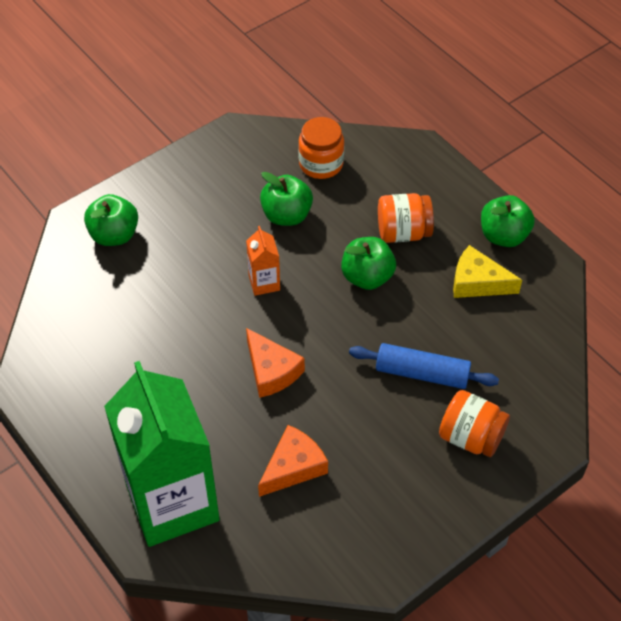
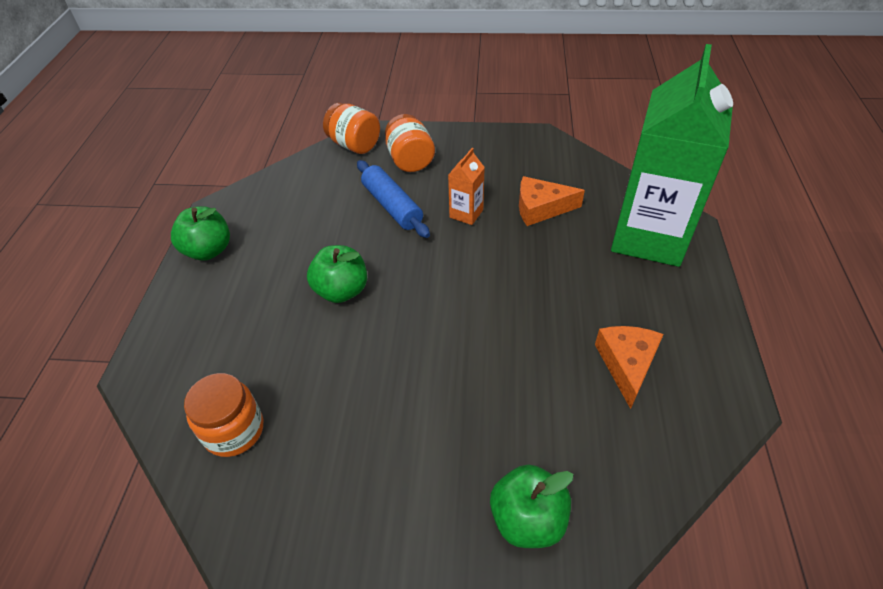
camera: 135 degrees left, 5 degrees down
orange carton [246,226,280,296] -> orange carton moved to [448,148,485,225]
orange cheese [246,328,305,398] -> orange cheese moved to [595,326,664,409]
green apple [260,172,313,226] -> none
orange jar [378,193,434,243] -> orange jar moved to [323,103,380,154]
yellow cheese [453,245,522,298] -> none

